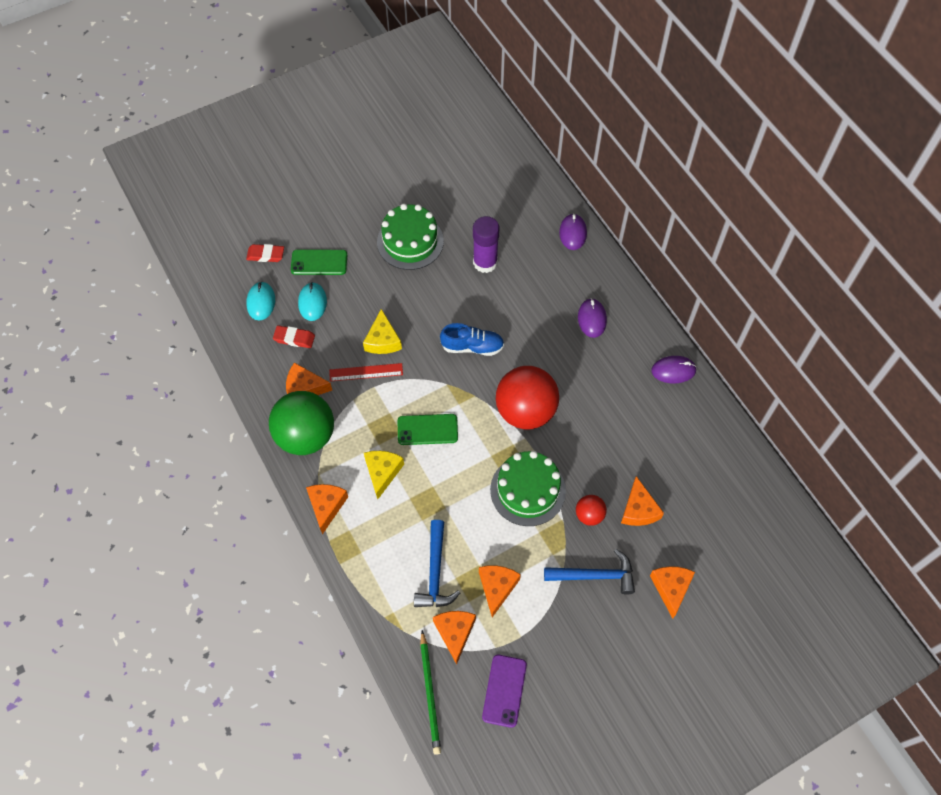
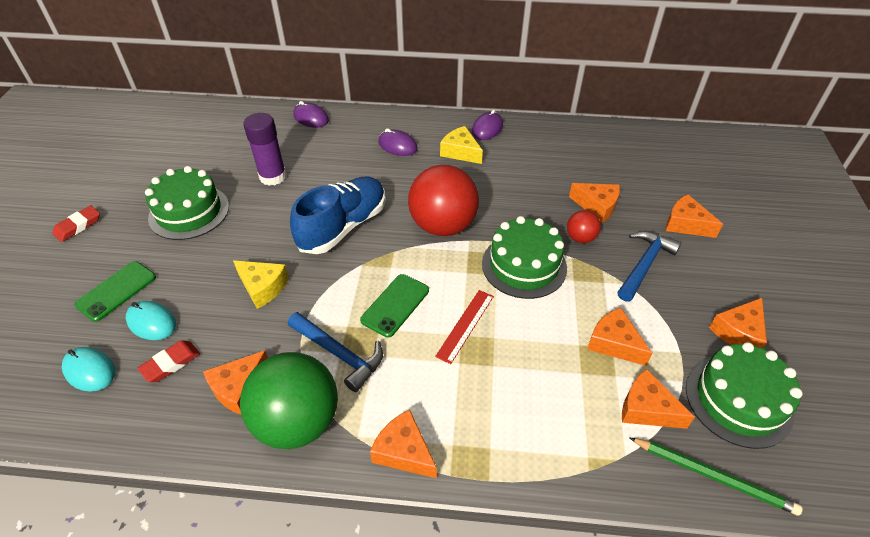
camera: 55 degrees left, 15 degrees down
red eraser [246,244,284,262] -> red eraser moved to [53,205,100,242]
red ruler [329,363,403,382] -> red ruler moved to [435,290,494,364]
yellow cheese [364,451,404,499] -> yellow cheese moved to [440,126,483,164]
blue hammer [414,520,460,607] -> blue hammer moved to [288,312,383,392]
blue shoe [440,323,504,356] -> blue shoe [290,177,385,254], size x1.59
purple phone [482,655,527,728] -> green cake [686,342,803,449]
none -> orange cheese [709,298,767,349]

